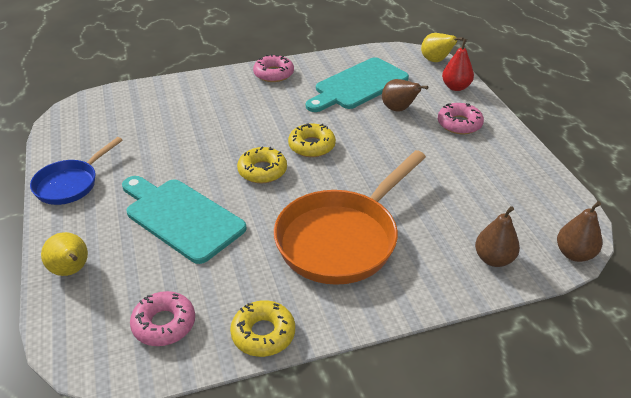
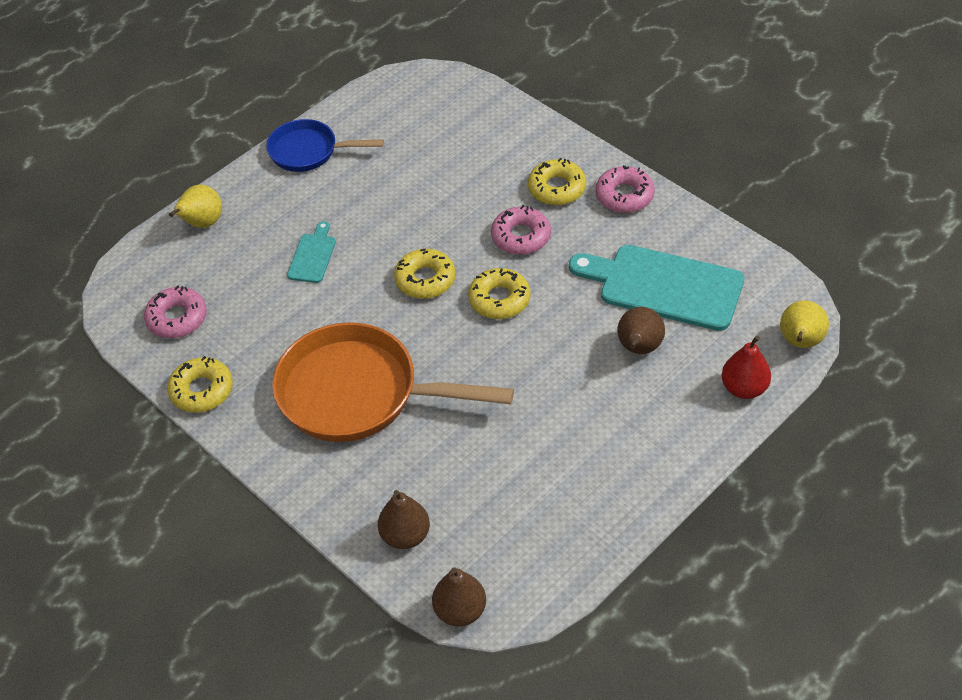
camera: 65 degrees right, 10 degrees up
turquoise cutting board [122,176,247,264] -> turquoise cutting board [287,221,336,283], size x0.48
pink donut [438,103,484,134] -> pink donut moved to [491,205,551,255]
none -> yellow donut [528,158,586,205]

